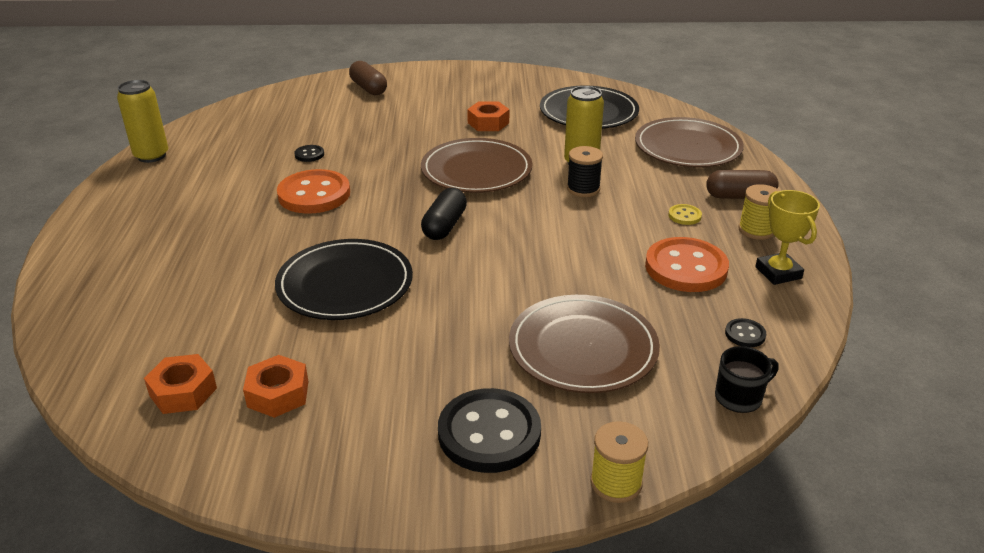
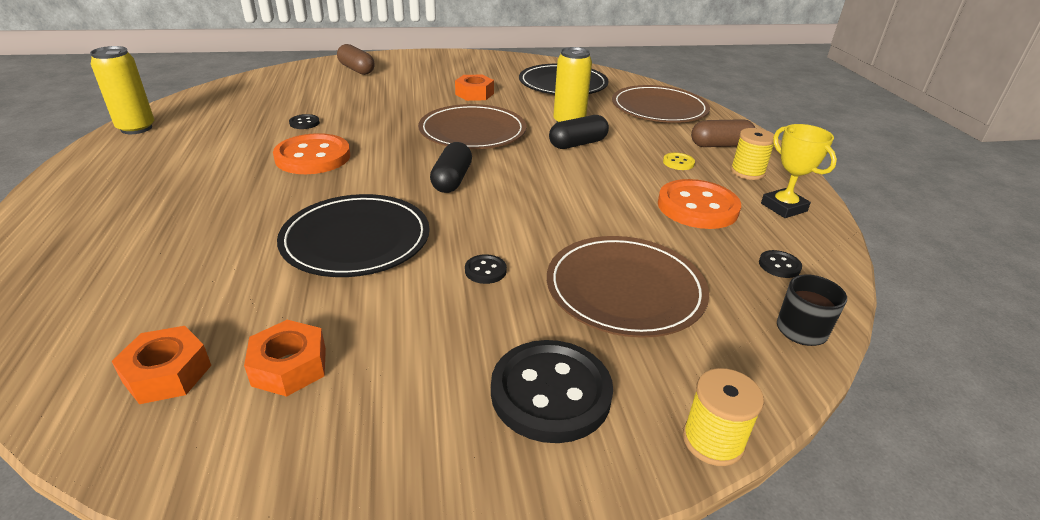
camera: 10 degrees left, 0 degrees up
black spool [567,146,603,197] -> black capsule [549,115,609,149]
none -> black button [465,254,507,284]

